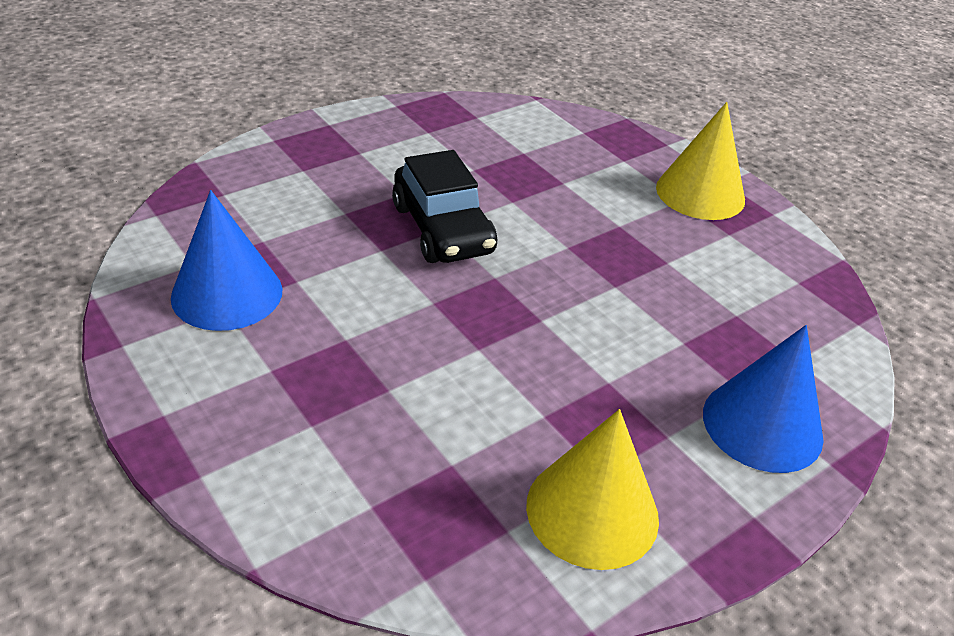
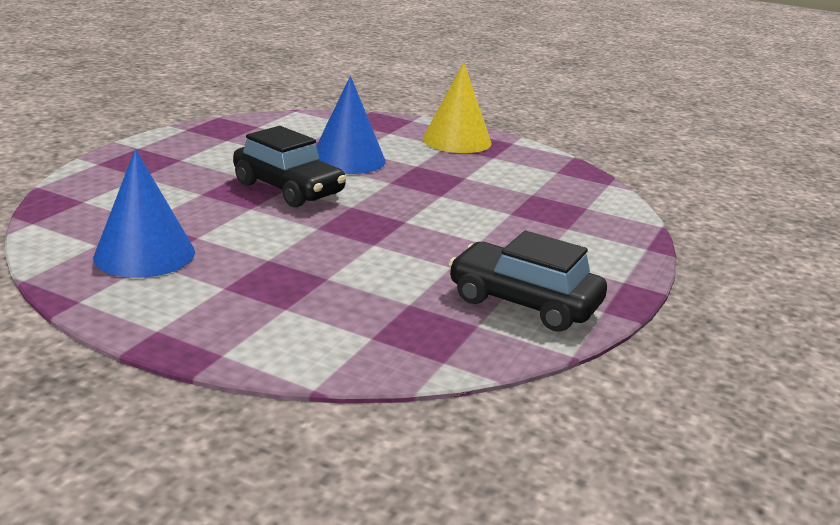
camera: 25 degrees left, 15 degrees down
yellow cone [526,409,659,570] -> black car [449,231,607,332]
blue cone [703,325,824,473] -> blue cone moved to [316,76,385,174]

